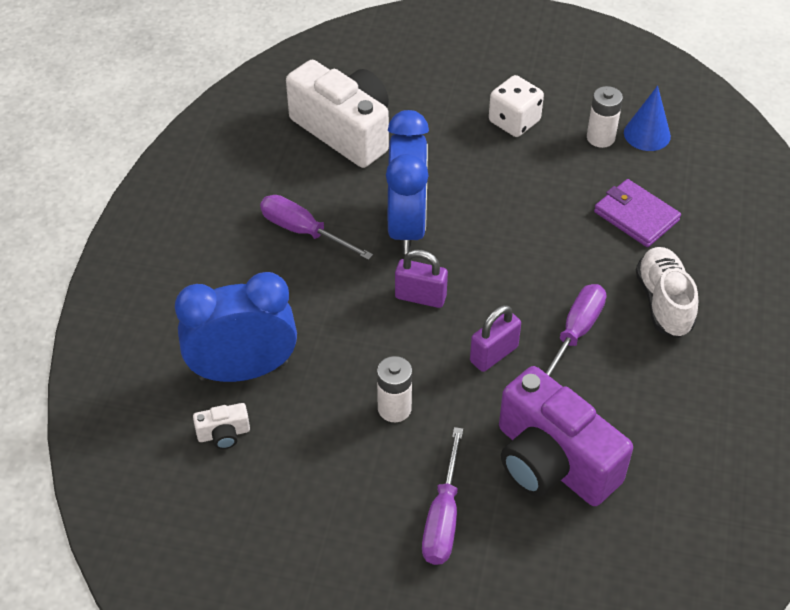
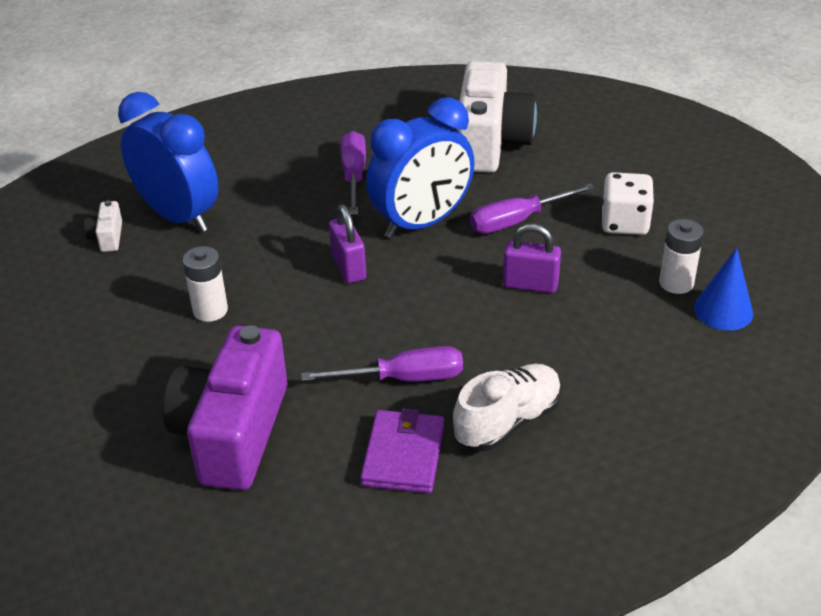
camera: 55 degrees right, 10 degrees down
white camera [193,403,250,449] -> white camera turned 45 degrees clockwise [84,200,122,252]
purple screwdriver [422,427,463,565] -> purple screwdriver moved to [470,183,595,233]
purple padlock [470,305,521,372] -> purple padlock moved to [503,223,561,293]
purple wallet [594,179,681,247] -> purple wallet moved to [360,408,444,493]

